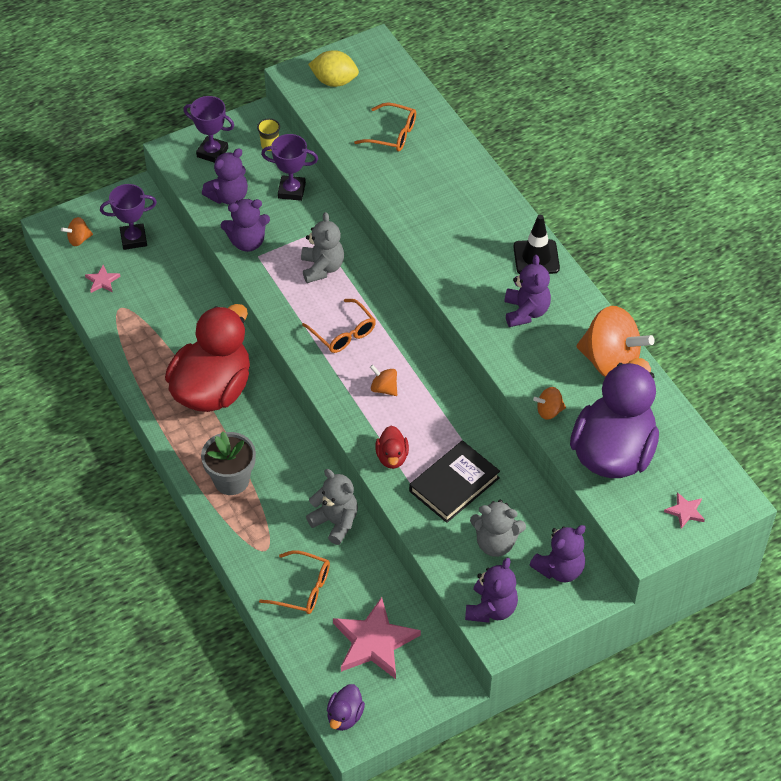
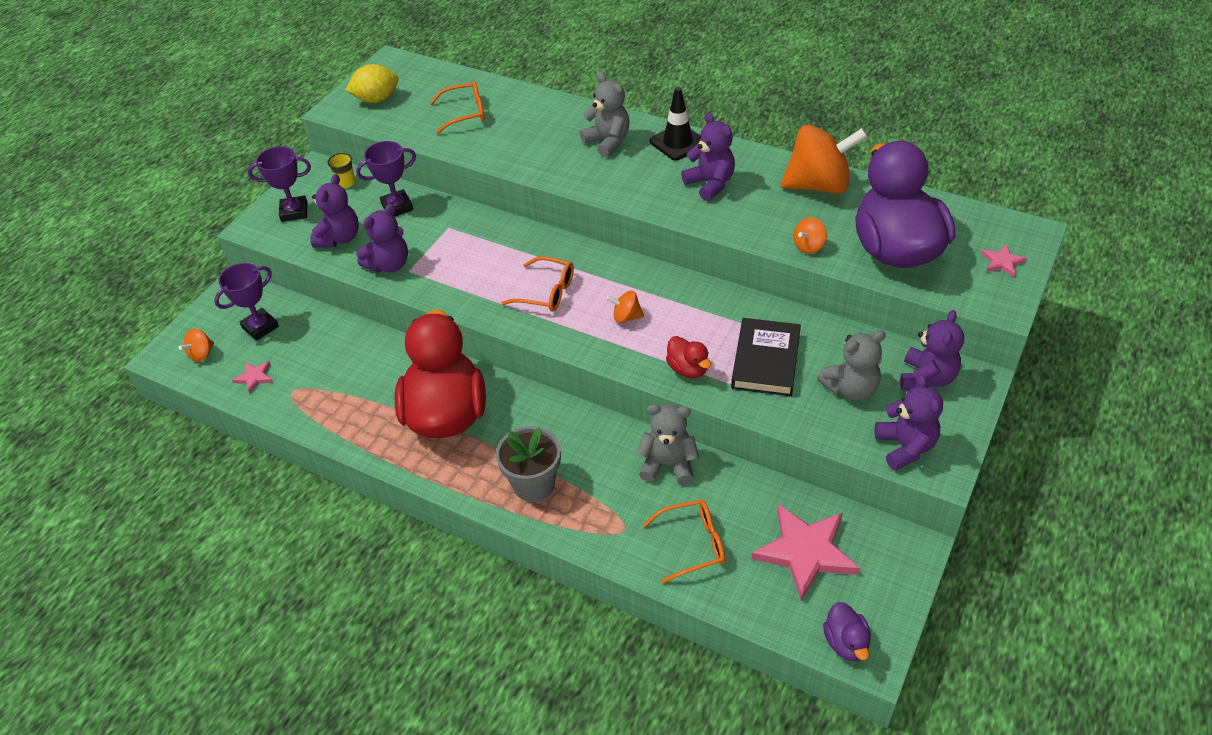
camera: 30 degrees left, 5 degrees down
grey teddy bear [301,212,344,283] -> grey teddy bear moved to [580,73,630,157]

